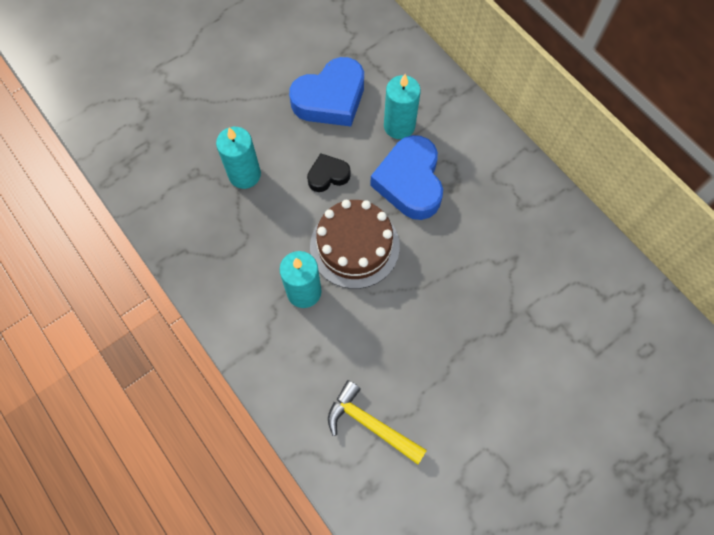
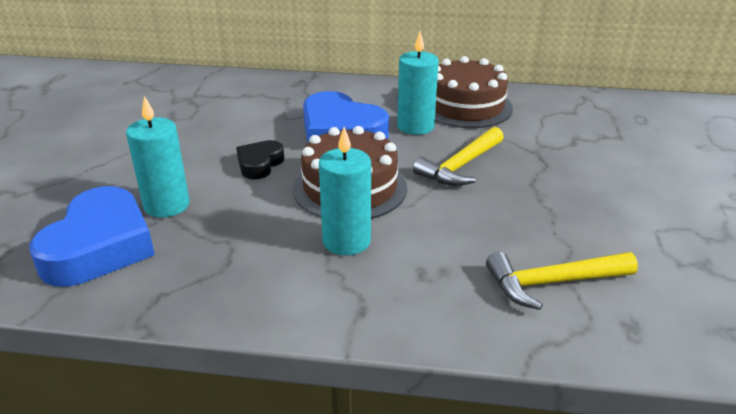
camera: 45 degrees left, 35 degrees down
blue heart [289,57,364,127] -> blue heart moved to [30,186,155,287]
turquoise candle [384,74,421,139] -> turquoise candle moved to [397,31,439,135]
none -> yellow hammer [413,127,504,186]
none -> brown cake [435,56,513,128]

